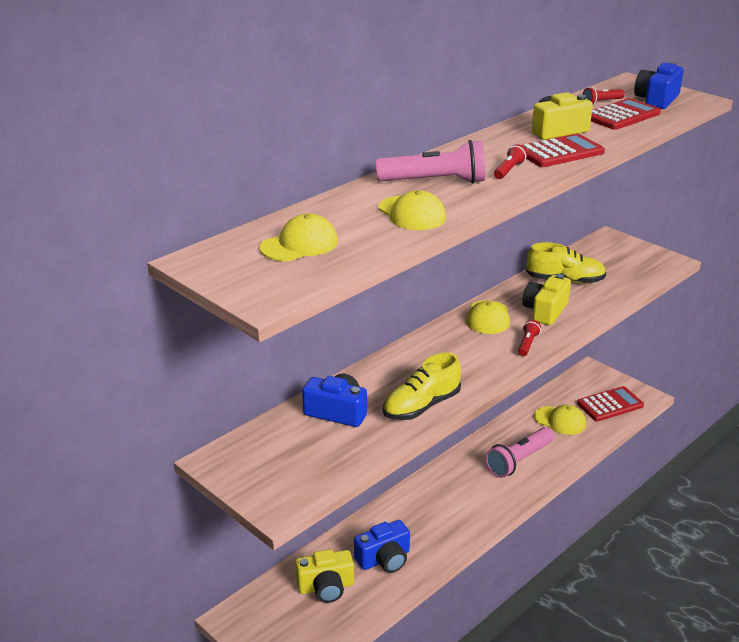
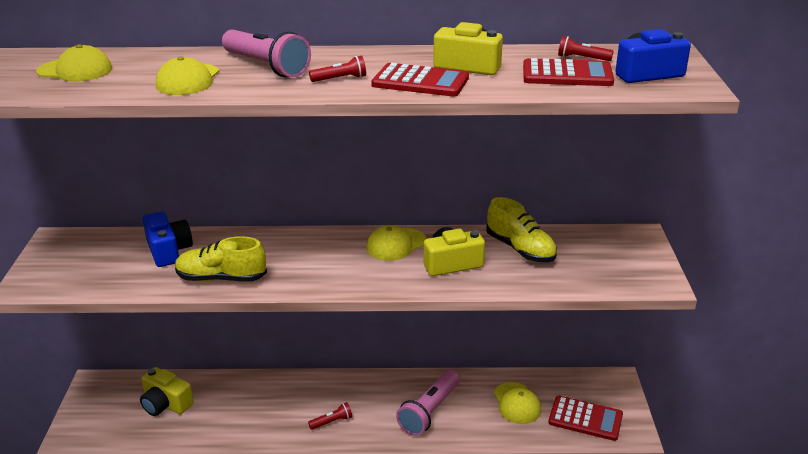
camera: 45 degrees right, 0 degrees up
blue camera [354,520,410,573] -> none
pink flashlight [485,427,554,478] -> pink flashlight turned 60 degrees counterclockwise [396,370,460,436]
red flashlight [518,320,541,356] -> red flashlight moved to [308,402,352,430]

